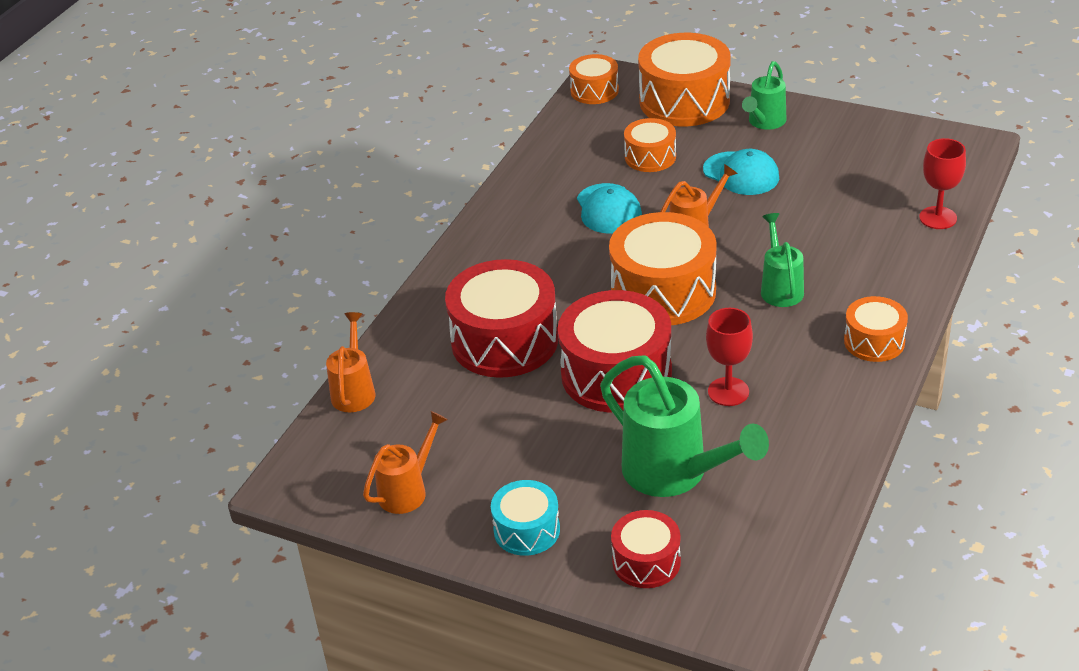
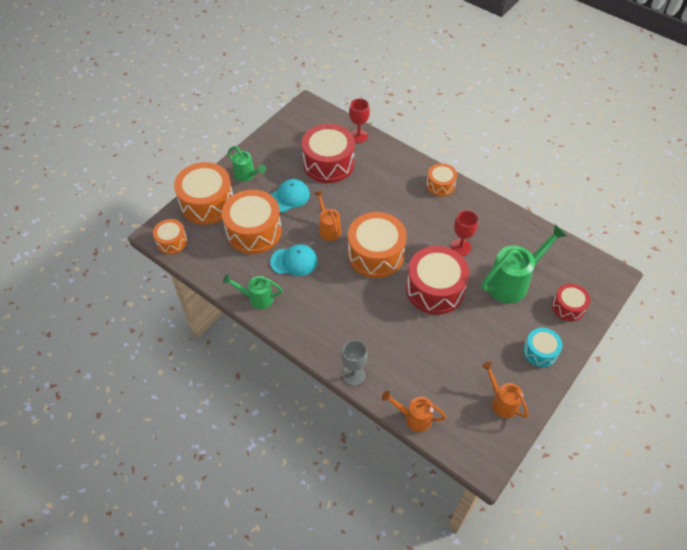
camera: 80 degrees left, 15 degrees up
red drum [445,259,558,378] -> red drum moved to [302,124,355,183]
orange drum [624,118,676,172] -> orange drum [222,190,282,254], size x1.84
green watering can [761,213,804,307] -> green watering can moved to [223,274,283,309]
none -> grey goblet [341,340,368,386]

